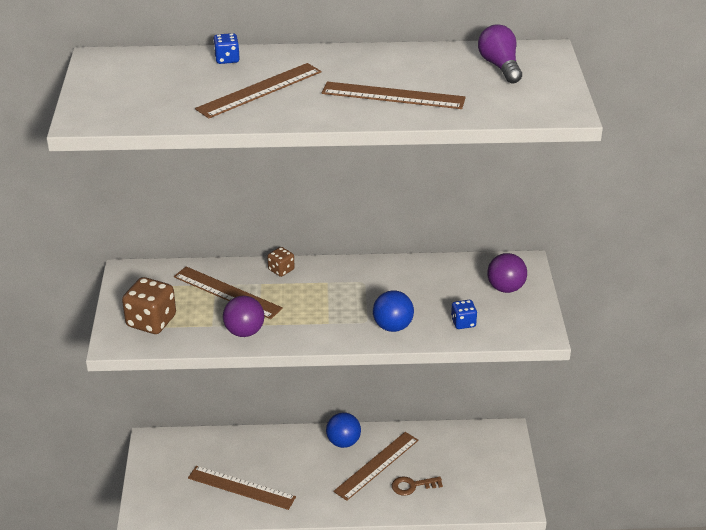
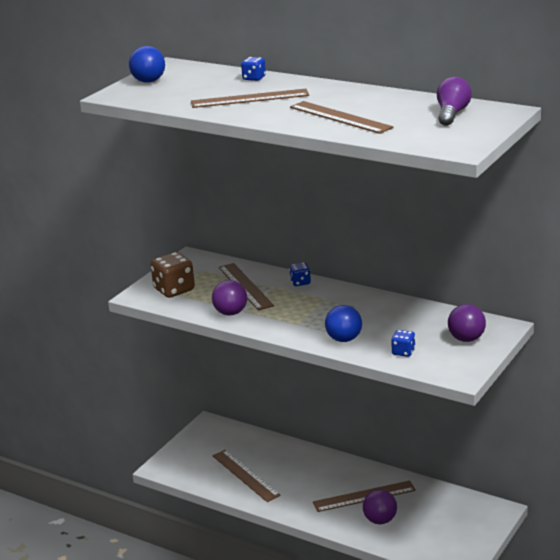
camera: 35 degrees right, 10 degrees down
brown dice [267,247,295,277] -> blue dice [289,262,311,286]
blue ball [326,413,361,448] -> blue ball moved to [129,46,165,83]
brown key [392,476,443,496] -> purple ball [363,489,397,524]

